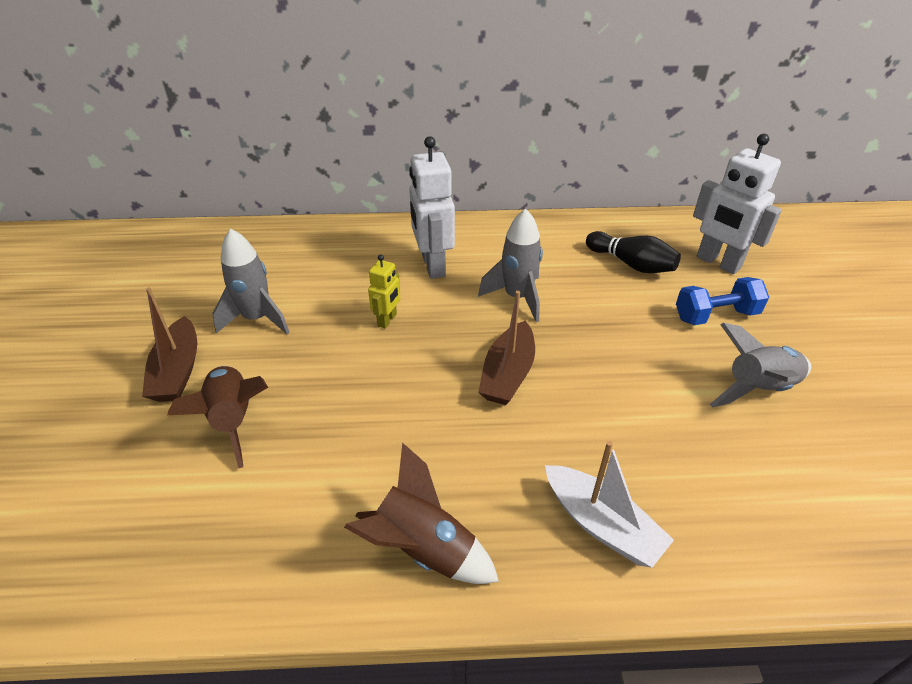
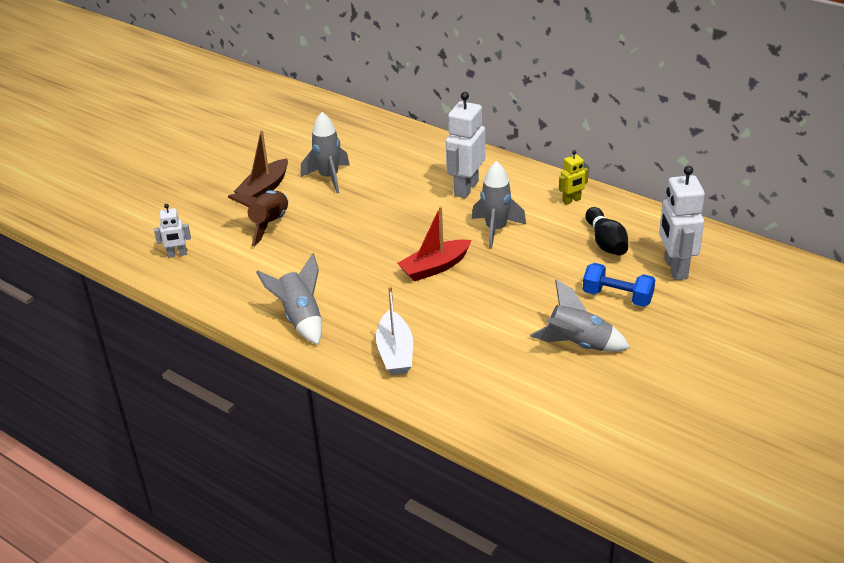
camera: 40 degrees right, 5 degrees down
brown rocket [344,442,499,584] -> grey rocket [256,253,322,345]
yellow robot [368,255,400,329] -> yellow robot moved to [559,150,589,205]
brown boat [478,291,535,405] -> red boat [397,206,472,281]
none -> white robot [154,204,191,258]

